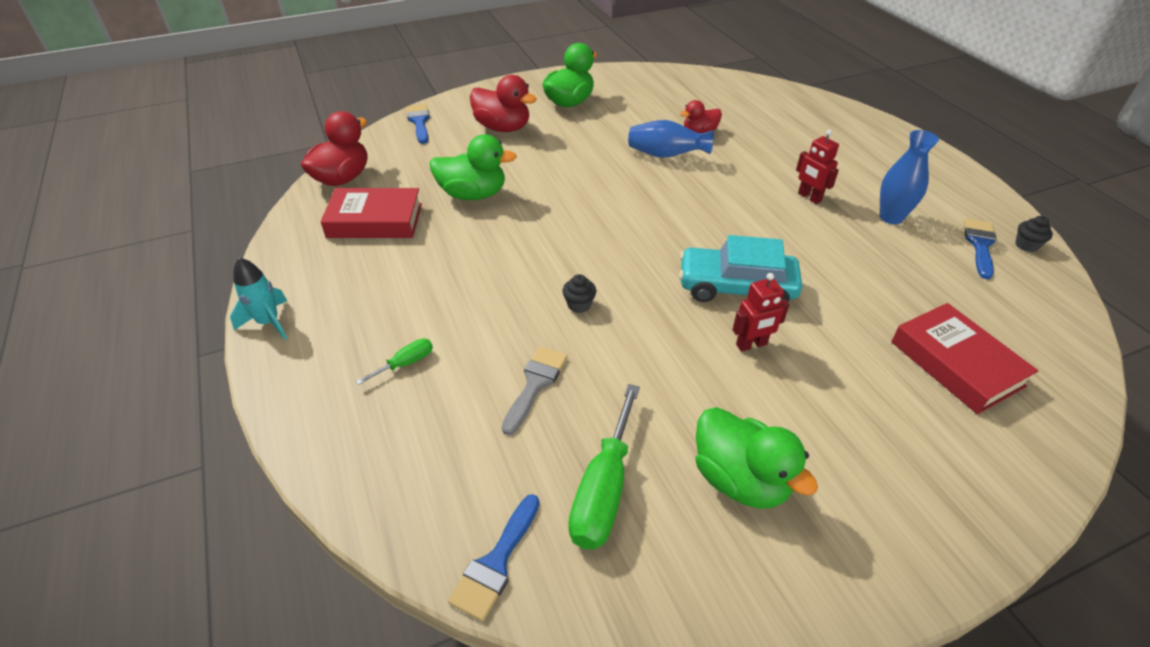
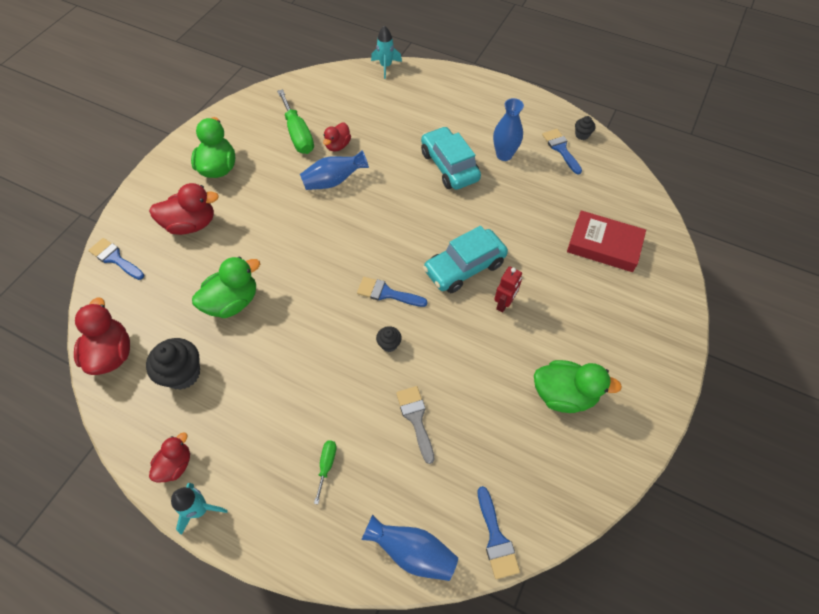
camera: 40 degrees left, 15 degrees up
red book [320,188,422,238] -> black cupcake [146,338,200,390]
green screwdriver [568,384,640,549] -> green screwdriver moved to [277,89,314,154]
red robot [796,130,839,204] -> turquoise car [421,126,481,190]
none -> red duck [149,432,190,482]
none -> blue brush [357,277,428,307]
none -> blue vase [361,515,458,581]
none -> turquoise rocket [371,26,402,79]

